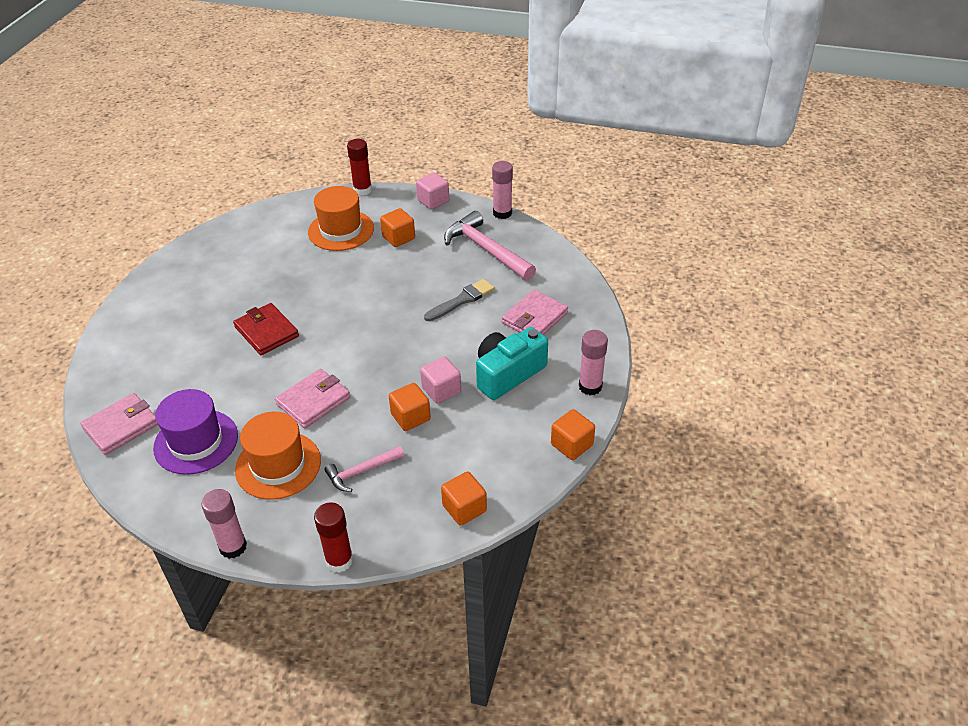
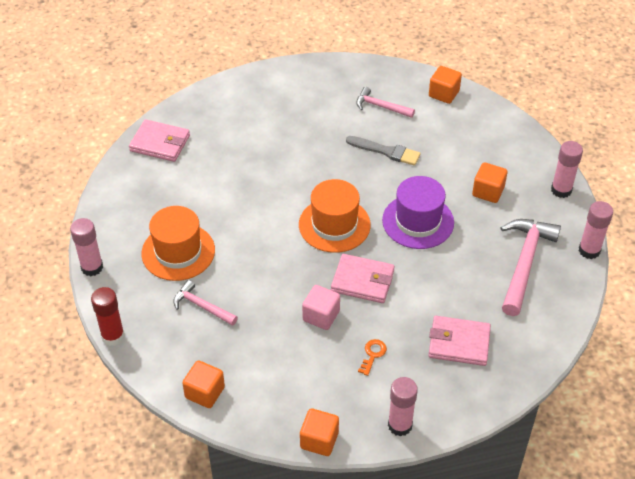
camera: 60 degrees right, 5 degrees up
purple hat [153,389,238,475] -> purple hat moved to [382,176,454,249]
red wallet [233,303,299,355] -> none
pink wallet [275,369,350,428] -> pink wallet moved to [331,254,395,303]
orange hat [308,186,374,251] -> orange hat moved to [299,179,371,253]
red glue stick [347,139,372,196] -> none
orange cube [389,383,431,431] -> orange cube moved to [429,66,462,104]
pink cube [416,173,449,210] -> pink glue stick [551,141,583,198]
grey brush [424,279,495,321] -> grey brush moved to [346,136,421,166]
turquoise camera [476,327,548,400] -> orange key [358,339,387,376]
none -> pink hammer [356,87,415,118]

